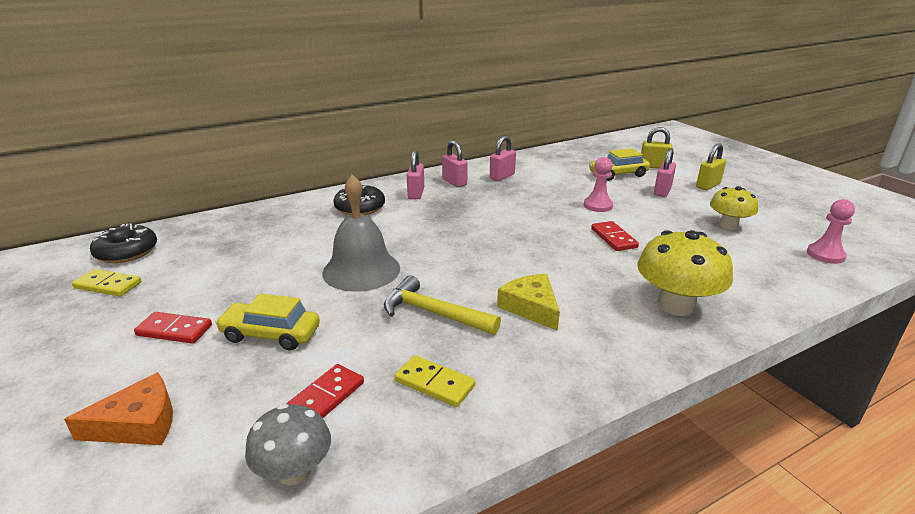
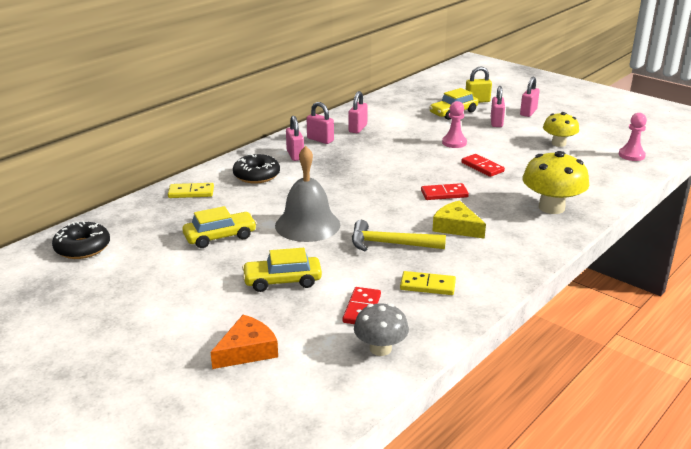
camera: 20 degrees left, 0 degrees up
yellow domino [72,269,141,297] -> yellow domino moved to [168,183,214,198]
red domino [134,312,212,344] -> red domino moved to [421,183,469,200]
yellow padlock [696,143,726,190] -> pink padlock [520,77,539,117]
none -> yellow car [182,206,257,248]

